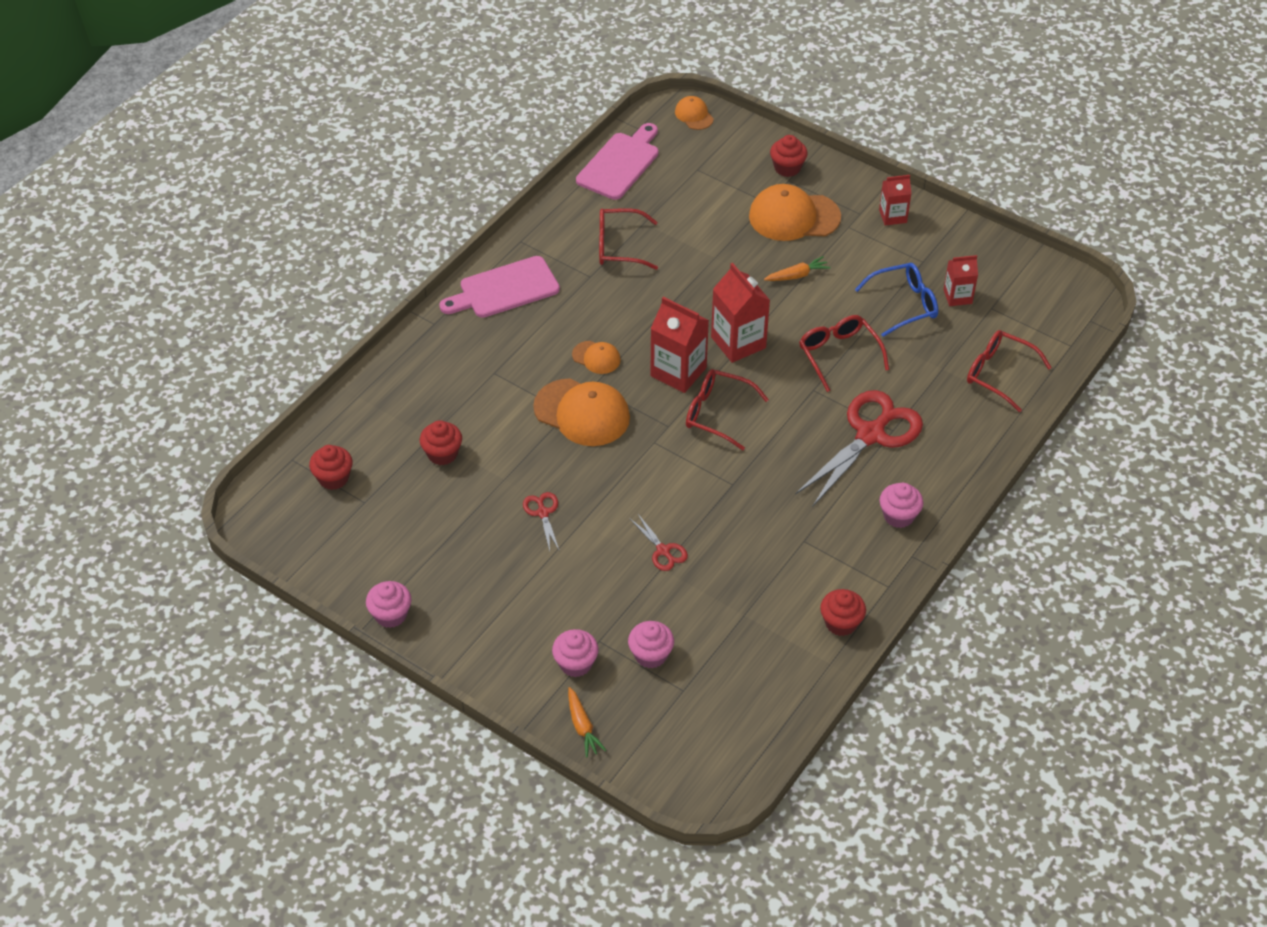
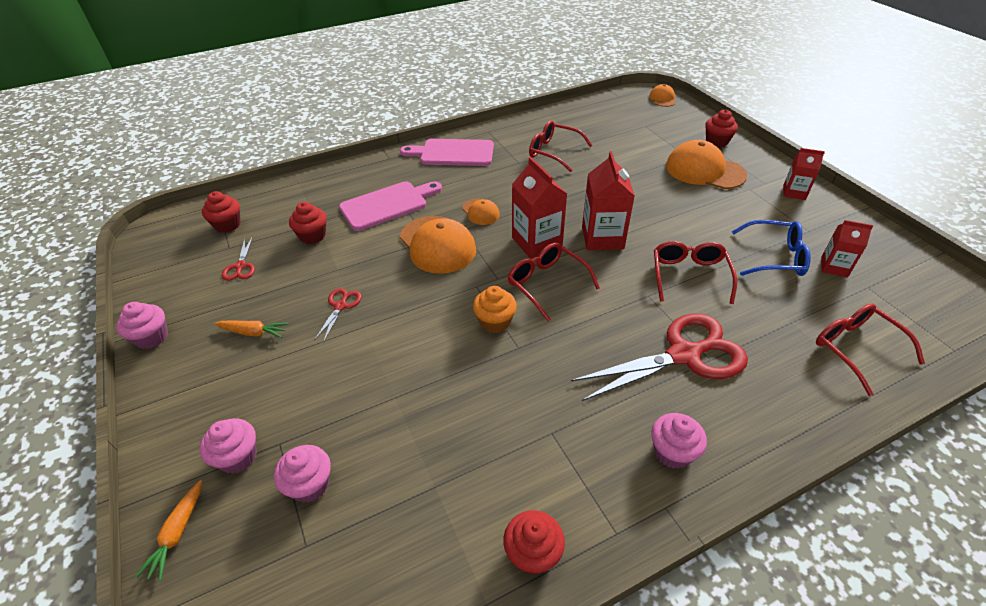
camera: 30 degrees right, 5 degrees down
pink cutting board [576,123,659,200] -> pink cutting board moved to [339,181,442,231]
red scissors [629,513,688,571] -> red scissors moved to [222,236,255,281]
orange carrot [764,256,831,281] -> orange carrot moved to [214,321,289,338]
none -> orange cupcake [473,286,517,333]

